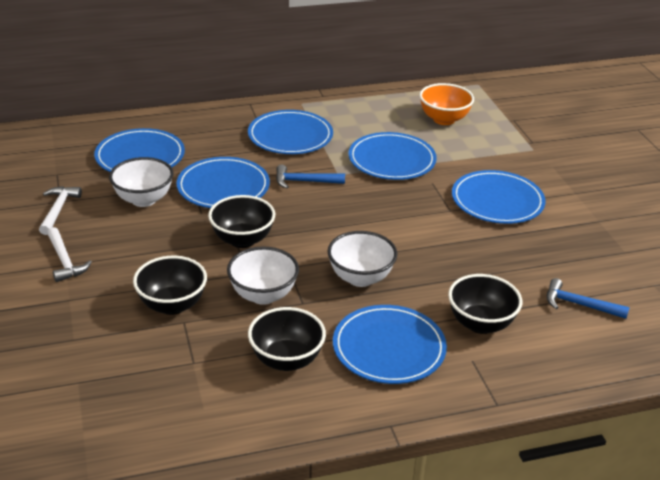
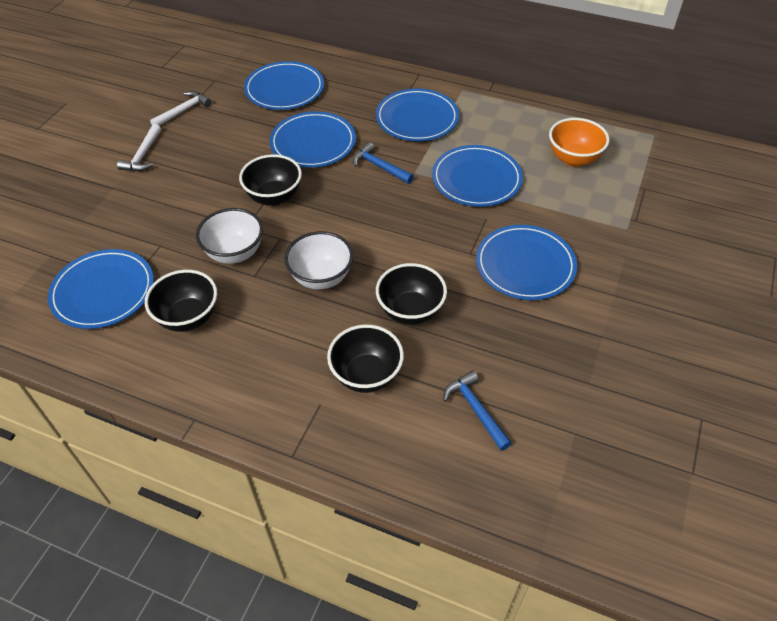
camera: 40 degrees right, 15 degrees up
white bowl [109,157,174,207] -> none
black bowl [133,256,207,315] -> black bowl moved to [376,263,447,325]
blue plate [333,305,447,384] -> blue plate moved to [48,249,154,329]

